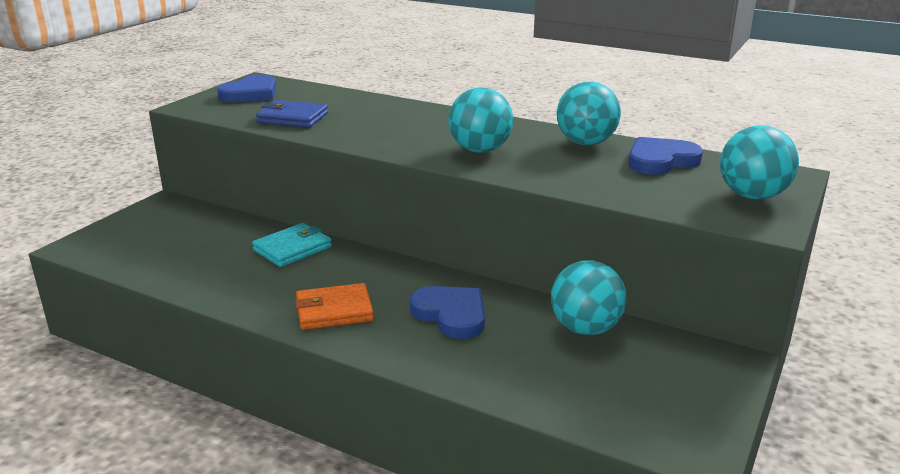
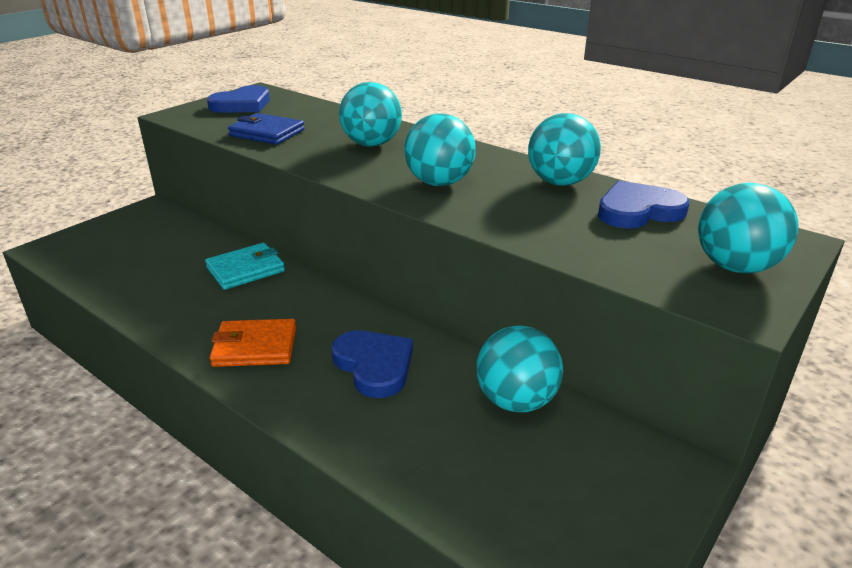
camera: 10 degrees right, 5 degrees up
none -> turquoise ball [339,82,402,147]

